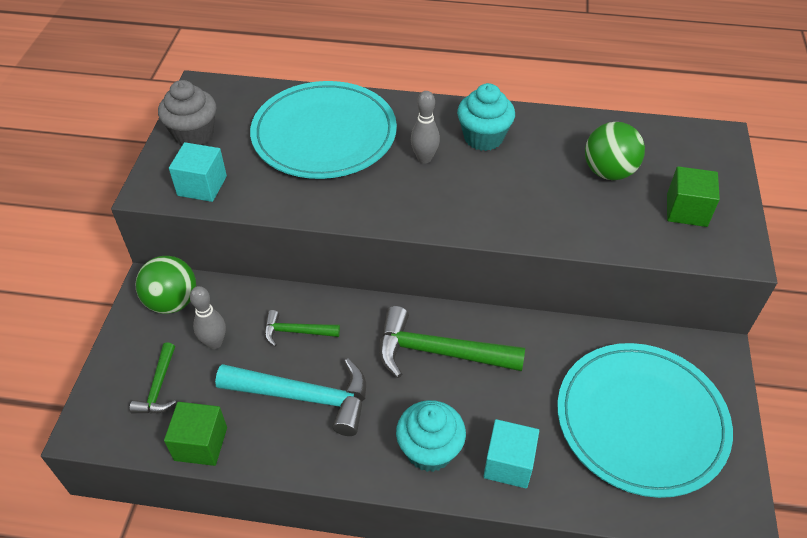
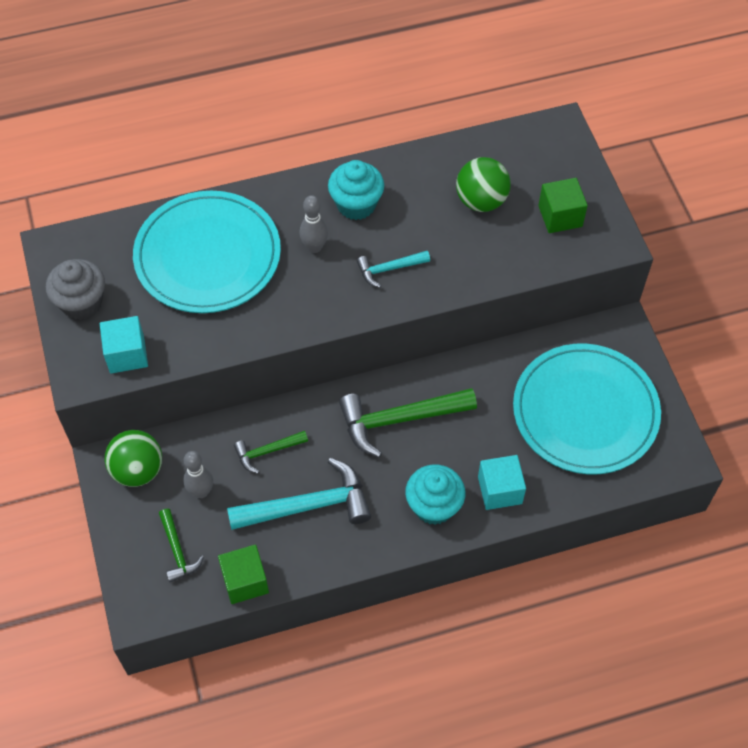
camera: 25 degrees left, 10 degrees up
none -> turquoise hammer [357,251,430,288]

